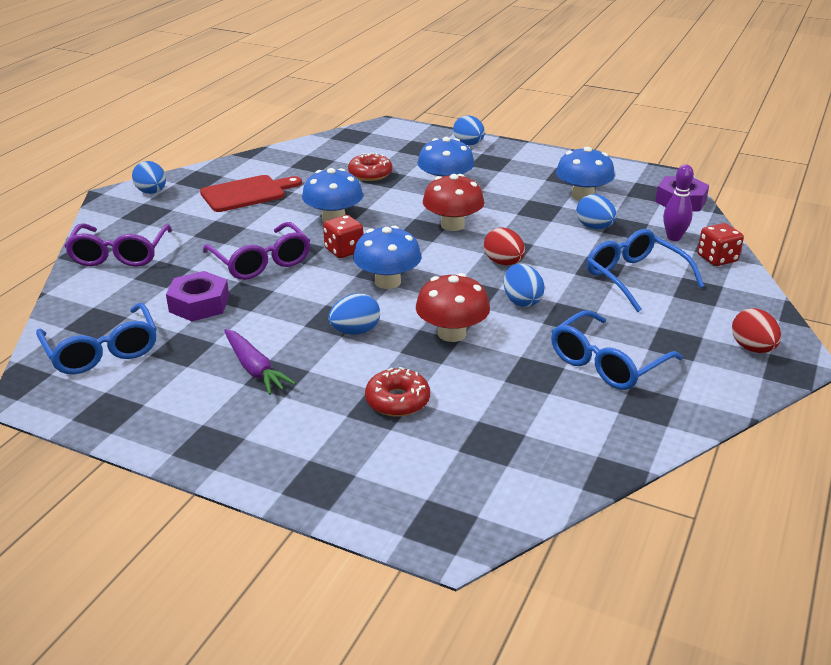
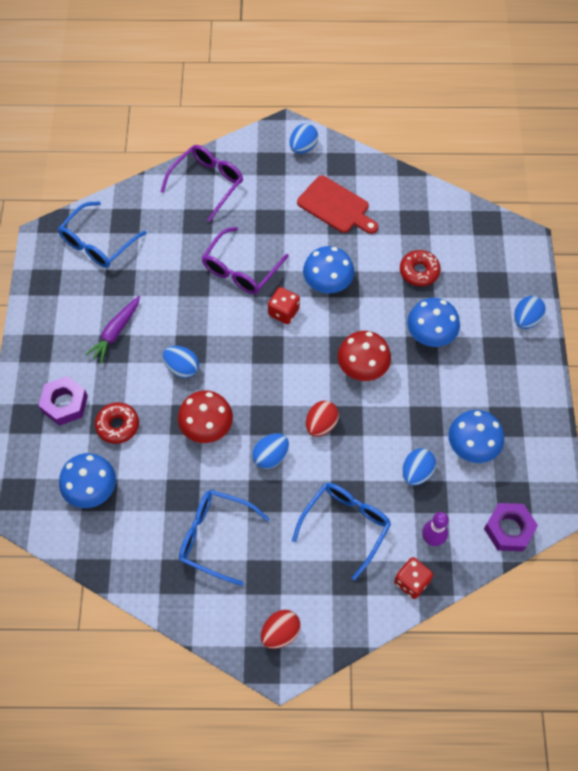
camera: 65 degrees right, 30 degrees up
purple glasses [65,223,172,267] -> purple glasses turned 150 degrees clockwise [160,145,243,222]
purple nut [166,271,229,321] -> purple nut moved to [39,376,88,426]
blue mushroom [353,225,421,289] -> blue mushroom moved to [59,453,116,508]

